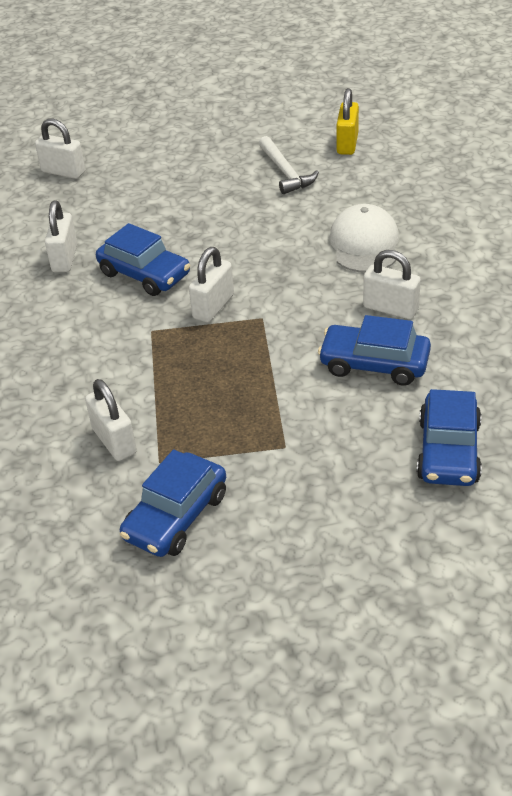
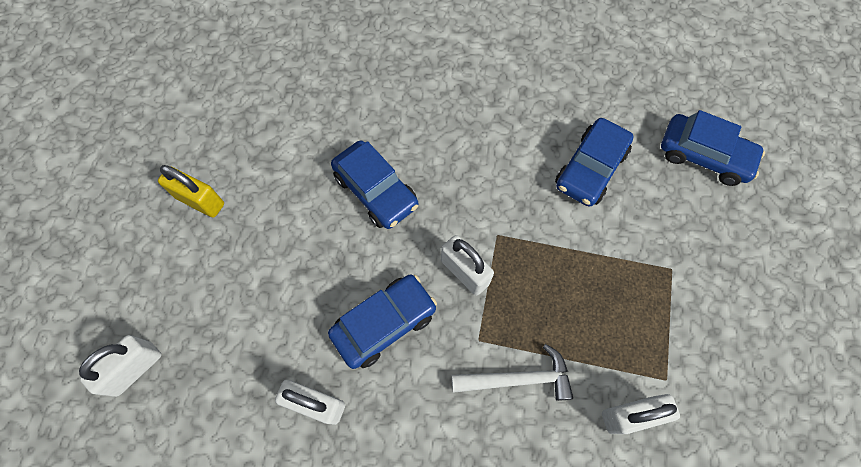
camera: 75 degrees left, 25 degrees up
blue car [120,450,226,557] -> blue car moved to [331,141,418,229]
white hammer [259,136,319,194] -> white hammer moved to [452,344,573,401]
white cap [329,204,399,272] -> none
yellow padlock [336,88,359,155] -> yellow padlock moved to [158,165,224,218]
white padlock [363,250,421,319] -> none

